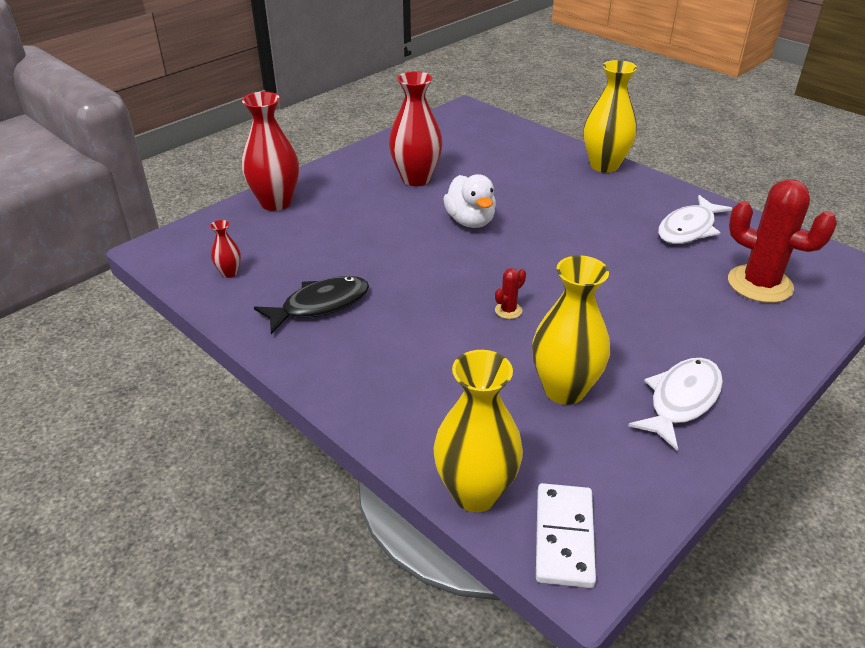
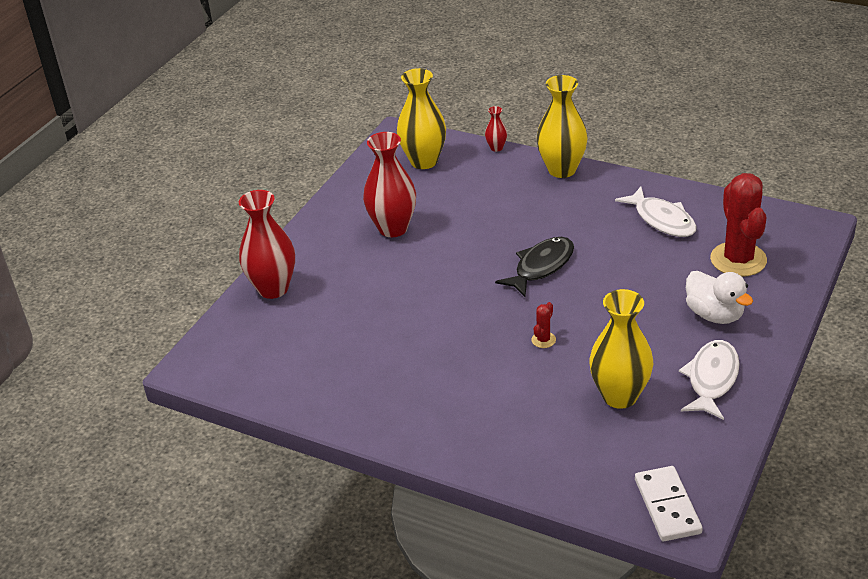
camera: 15 degrees left, 0 degrees up
red vase [210,220,241,278] -> red vase moved to [485,106,507,152]
black fish [254,276,369,334] -> black fish moved to [495,237,574,297]
yellow vase [433,350,523,512] -> yellow vase moved to [397,68,446,169]
white duck [443,174,496,228] -> white duck moved to [686,271,753,324]
white fish [658,195,733,244] -> white fish turned 60 degrees counterclockwise [615,187,697,237]
red cactus [728,179,837,303] -> red cactus turned 60 degrees clockwise [710,173,767,277]

